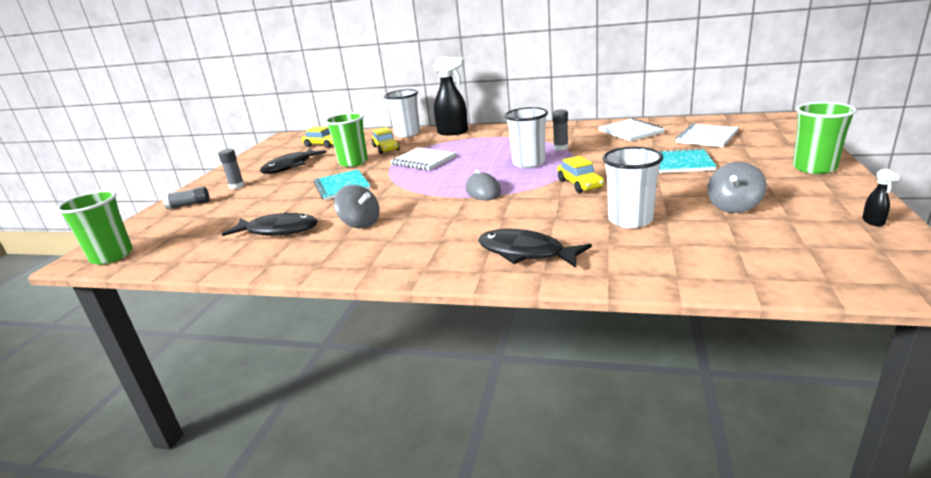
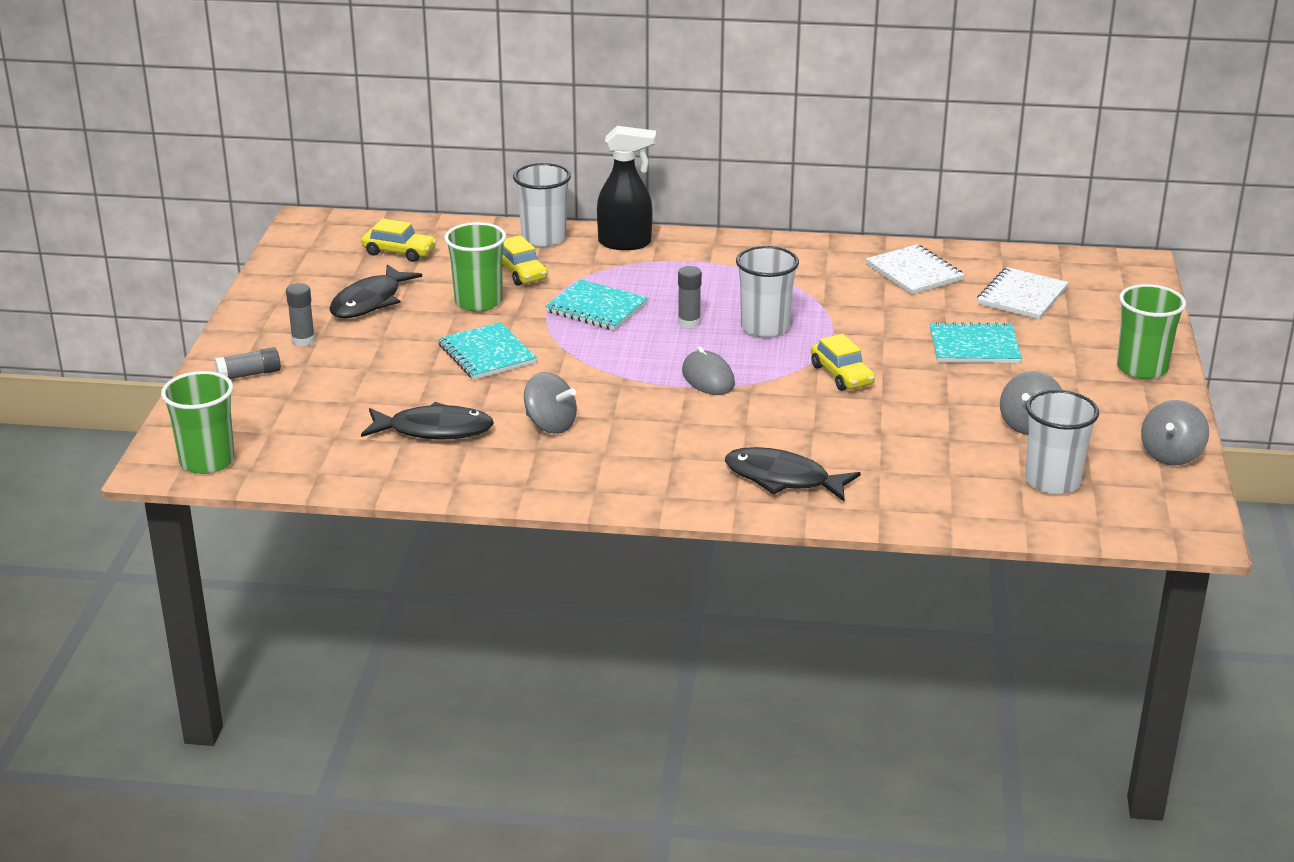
camera: 10 degrees left, 5 degrees up
white notebook [390,147,456,170] -> turquoise notebook [545,279,648,330]
grey glue stick [552,110,568,151] -> grey glue stick moved to [678,266,702,328]
white cup [603,147,663,228] -> white cup moved to [1025,390,1099,494]
black spray bottle [862,168,900,226] -> grey spinning top [1141,400,1209,466]

